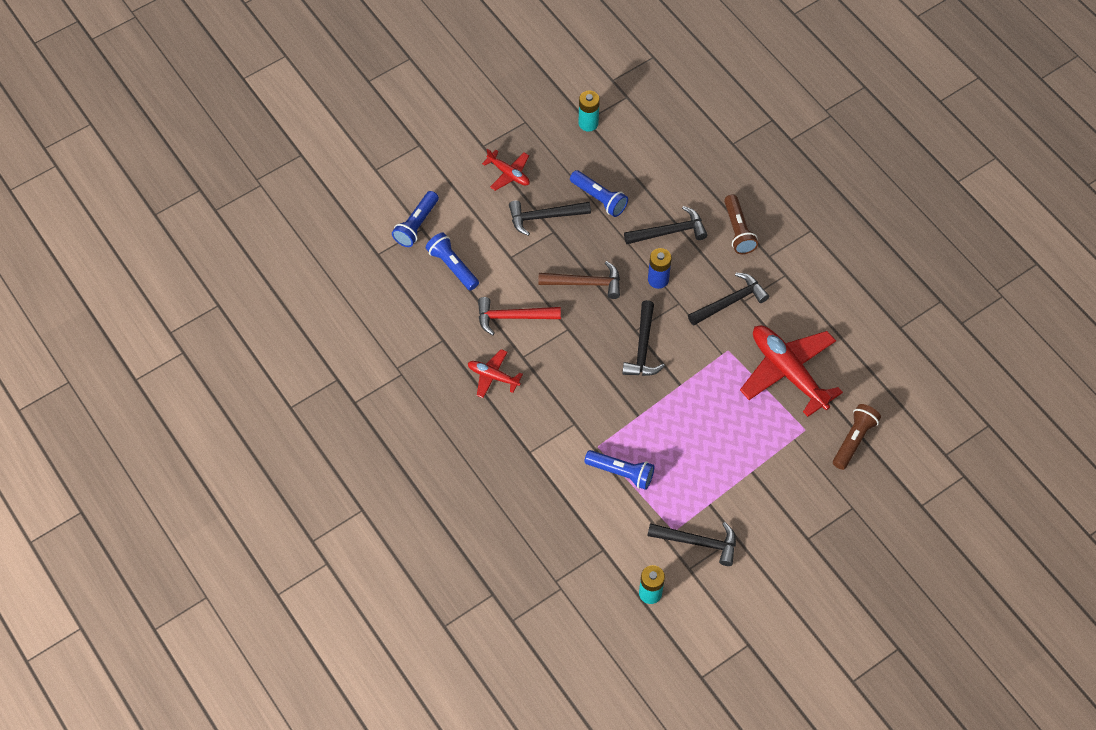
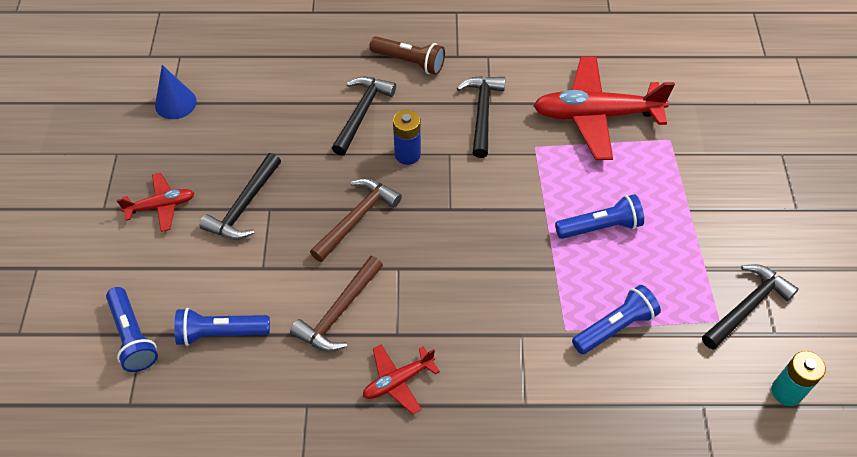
camera: 55 degrees left, 5 degrees down
red hammer [478,297,561,335] -> brown hammer [290,256,383,352]
blue flashlight [570,170,628,217] -> blue flashlight moved to [555,194,644,239]
turquoise battery [578,91,600,131] -> blue cone [155,65,197,119]
black hammer [622,300,665,376] -> none
brown flashlight [833,404,881,470] -> none

